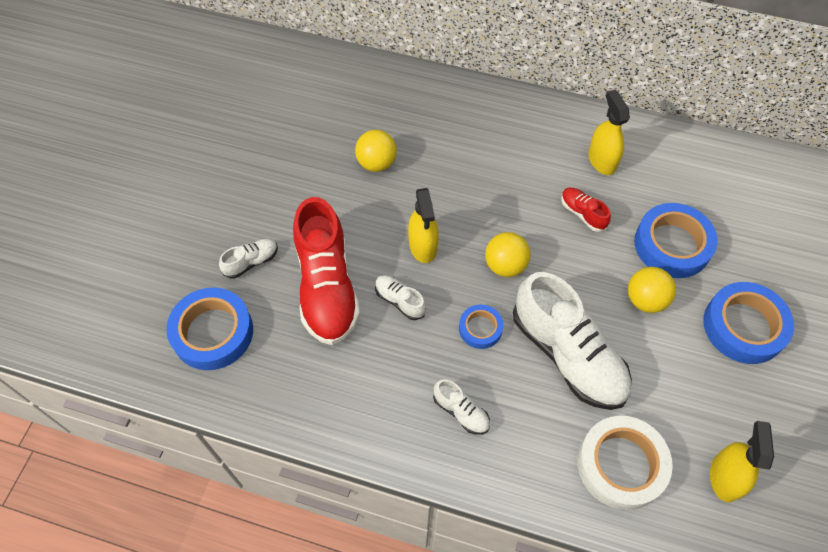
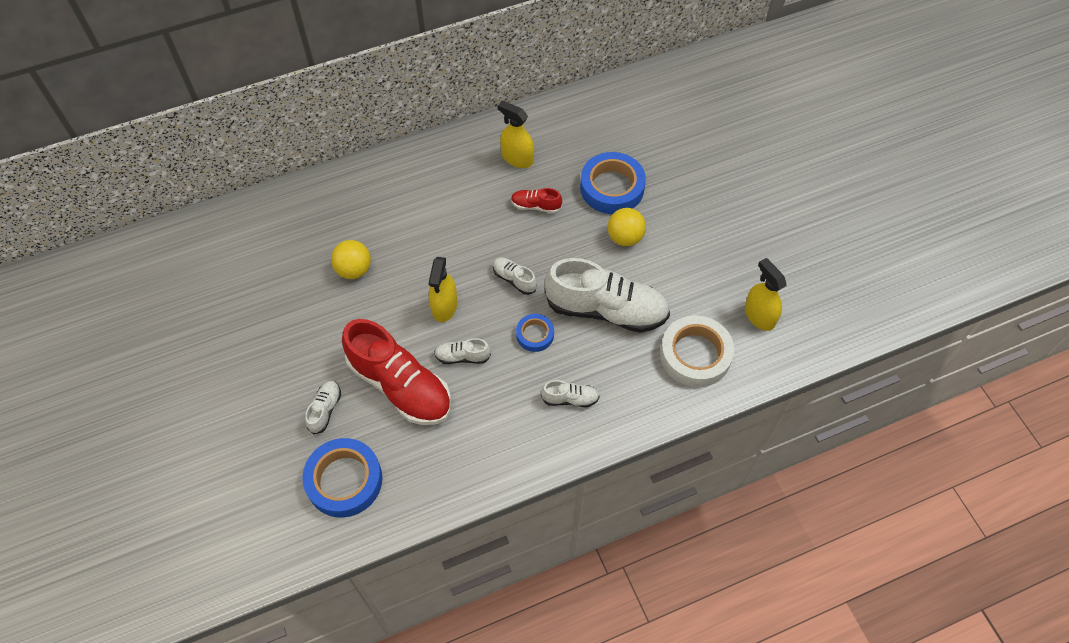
camera: 40 degrees left, 0 degrees up
yellow spray bottle [408,188,439,263] -> yellow spray bottle turned 60 degrees clockwise [429,257,457,322]
yellow ball [485,232,531,277] -> white shoe [493,257,537,295]
blue tape [703,282,794,364] -> none

